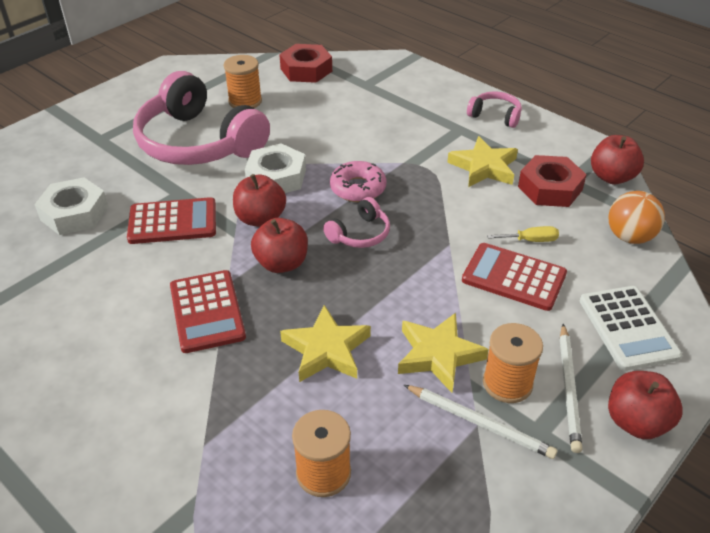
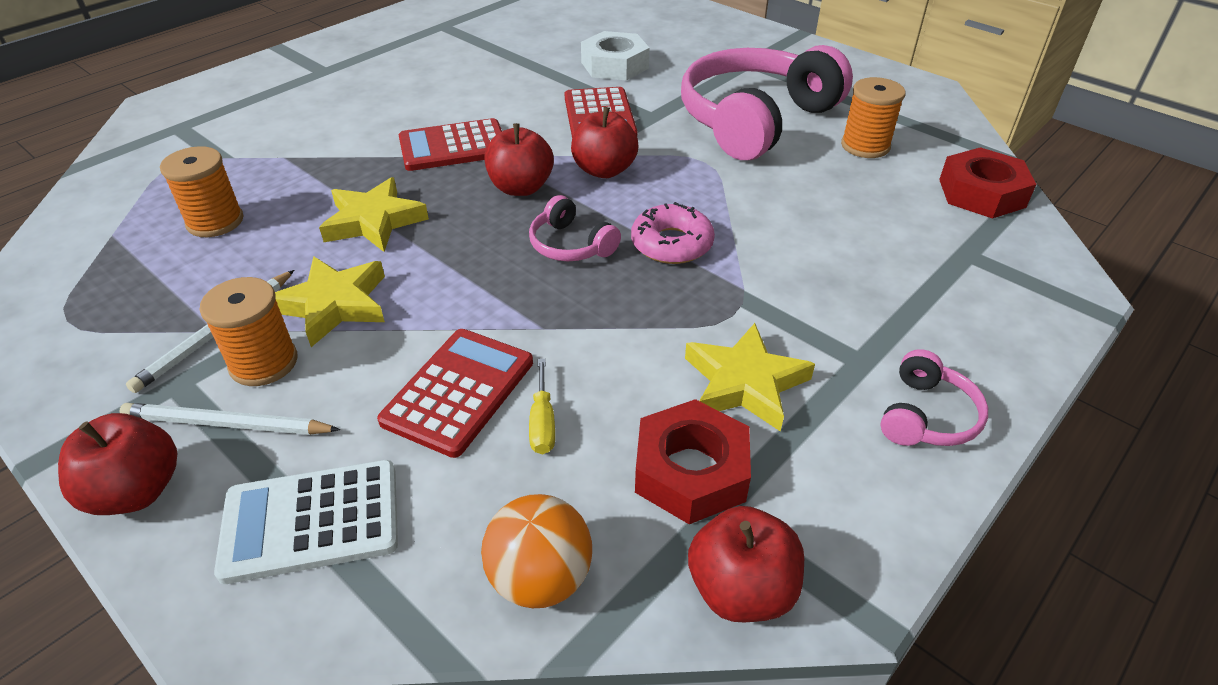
camera: 90 degrees right, 0 degrees up
white nut [245,143,306,193] -> none

